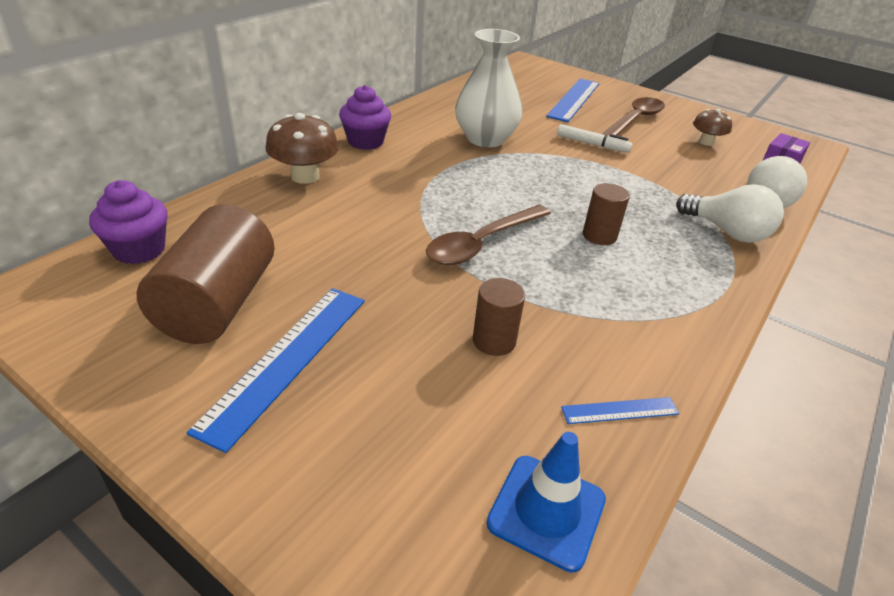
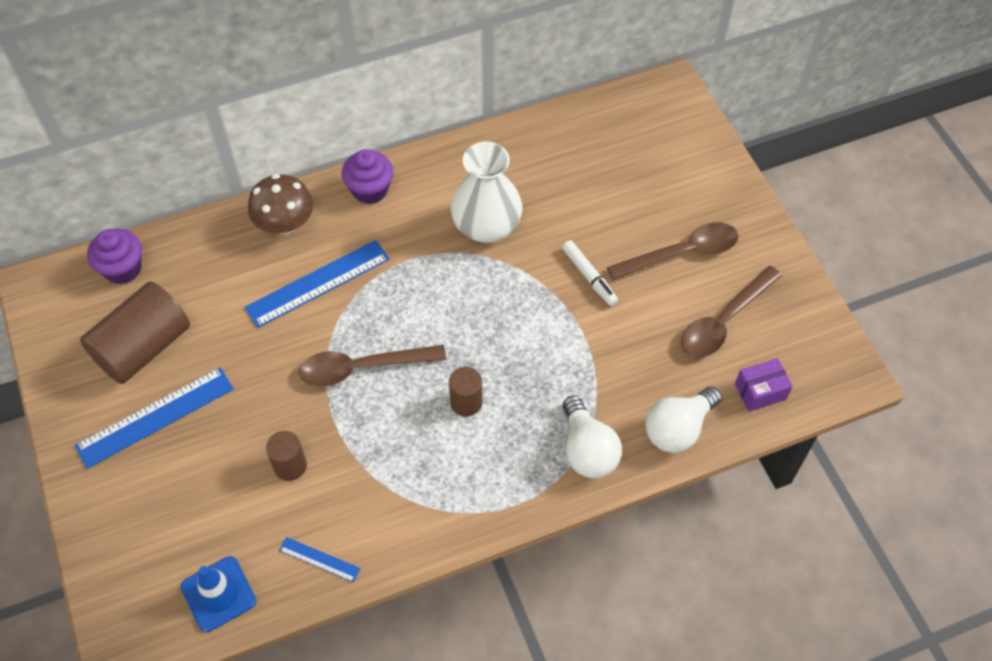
camera: 35 degrees right, 20 degrees up
blue ruler [546,79,600,122] -> blue ruler moved to [245,240,390,328]
brown mushroom [693,109,732,146] -> brown spoon [681,266,782,358]

